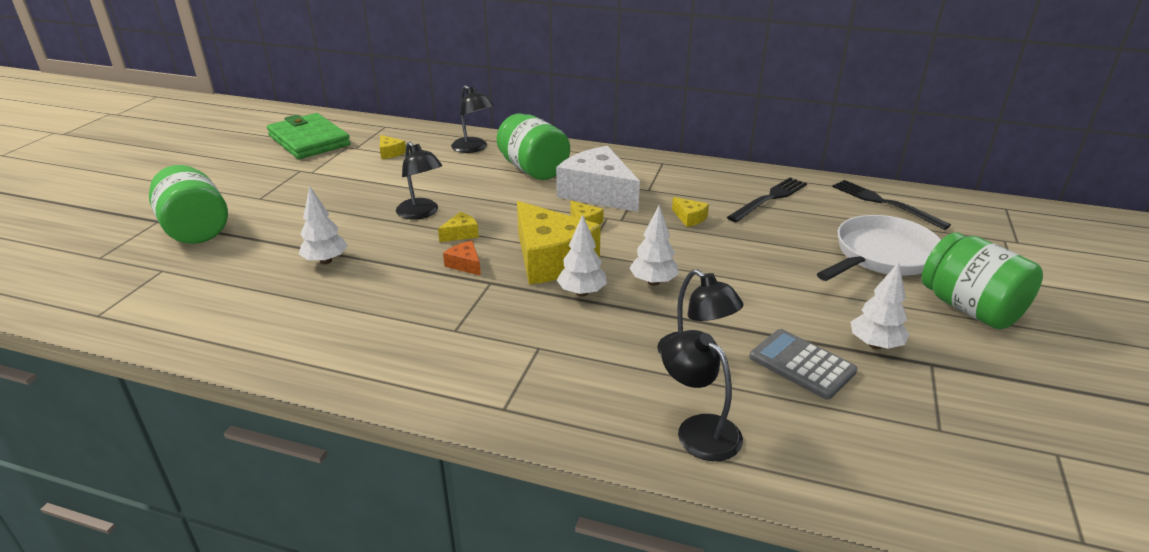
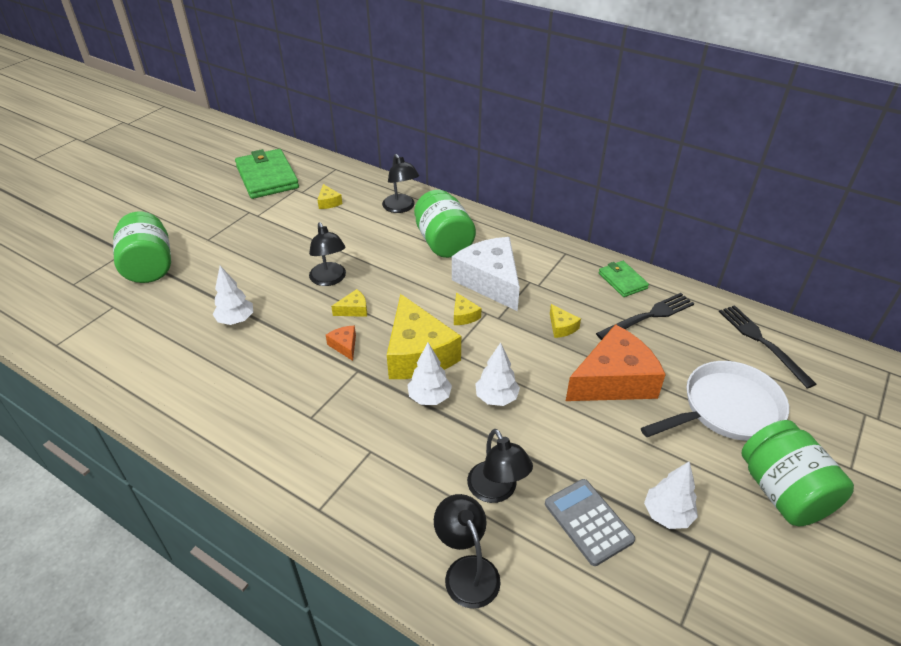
camera: 15 degrees right, 10 degrees up
none -> orange cheese [566,324,666,401]
none -> green wallet [599,261,649,297]

